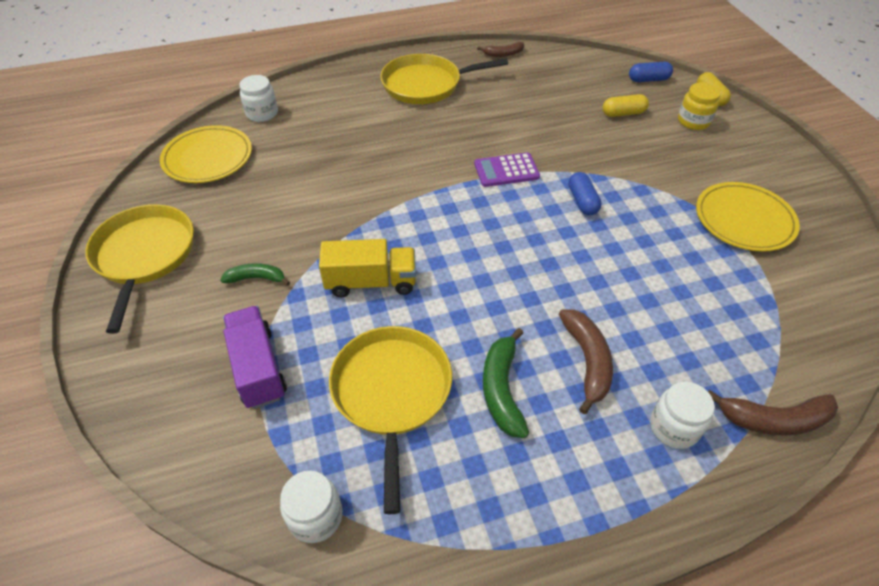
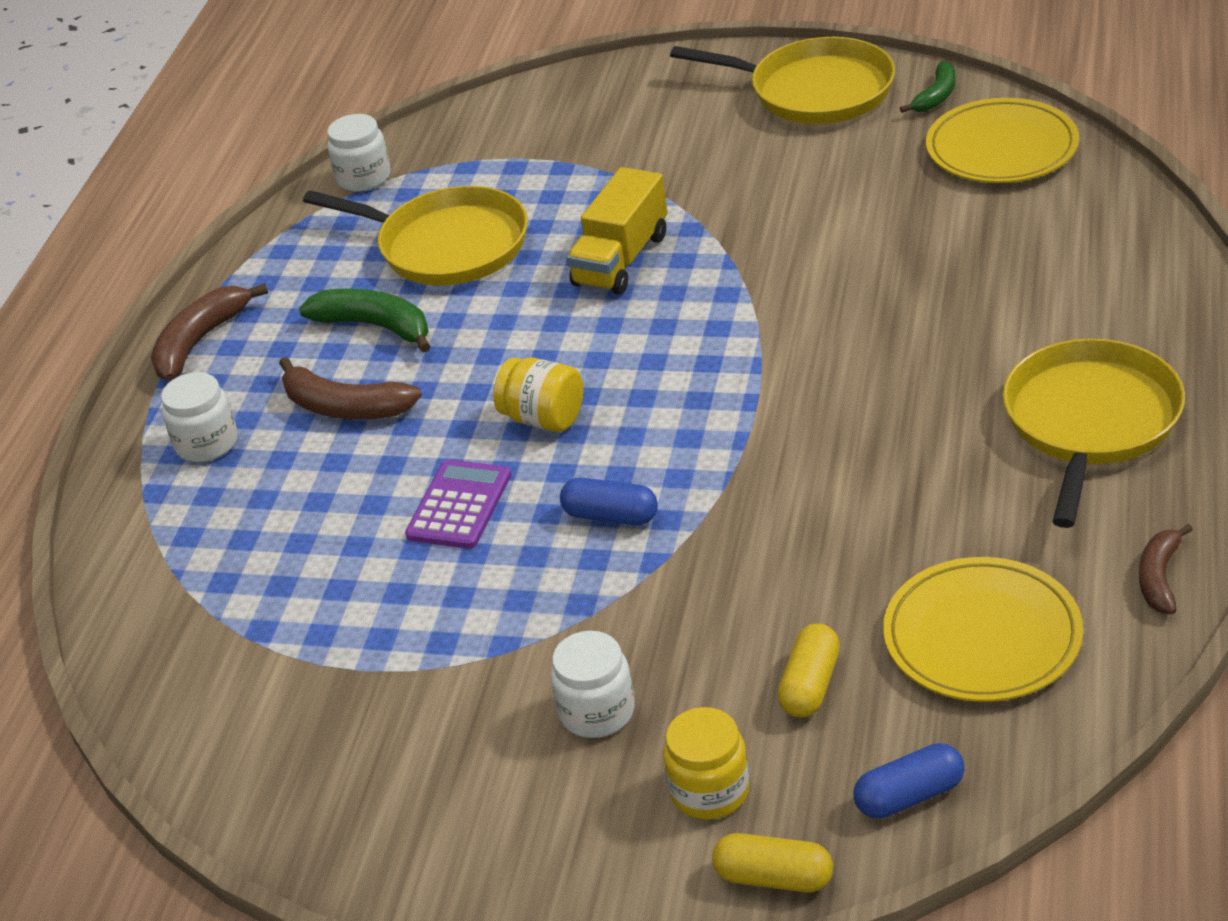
camera: 125 degrees right, 10 degrees down
green banana [220,263,290,286] -> green banana moved to [900,61,955,113]
purple truck [223,306,287,409] -> none
white jar [239,75,278,122] -> white jar moved to [551,631,635,738]
purple calculator [474,152,540,187] -> purple calculator moved to [405,459,511,549]
blue capsule [629,62,673,82] -> blue capsule turned 45 degrees clockwise [854,743,964,819]
yellow plate [696,182,800,252] -> yellow plate moved to [883,557,1083,702]
brown banana [708,390,838,436] -> brown banana moved to [151,283,268,381]
none -> yellow jar [493,358,584,432]

